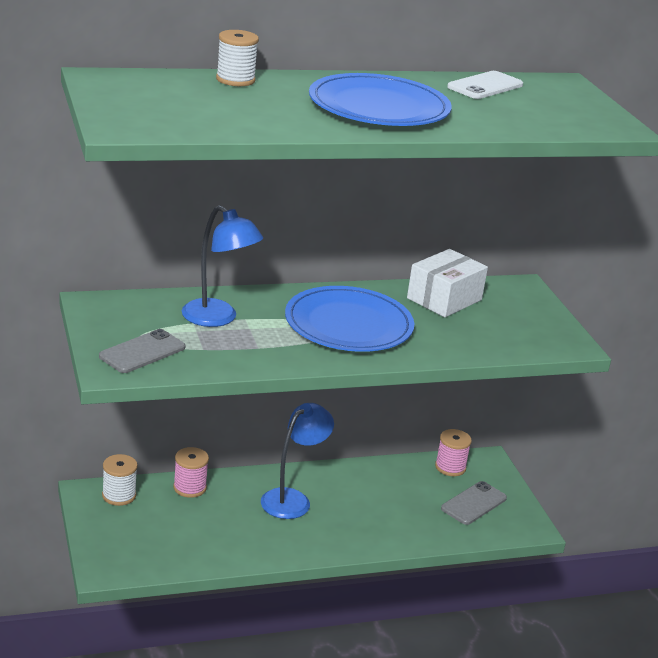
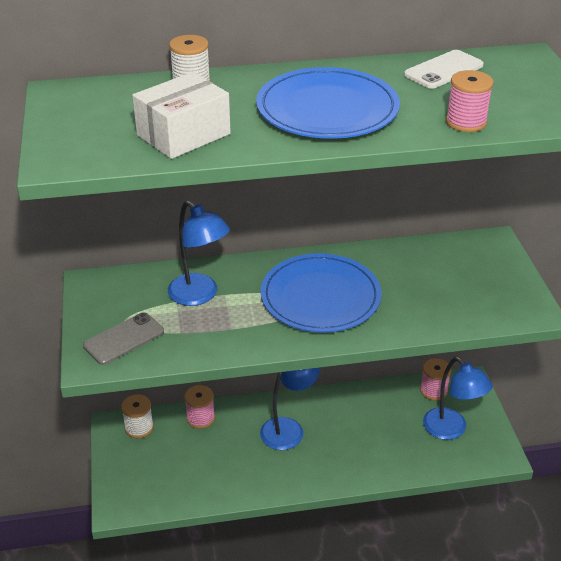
camera: 10 degrees right, 10 degrees up
white box [407,249,488,317] -> white box moved to [132,72,231,159]
grey phone [441,481,507,525] -> blue lamp [423,357,492,440]
none -> pink spool [446,70,494,132]

